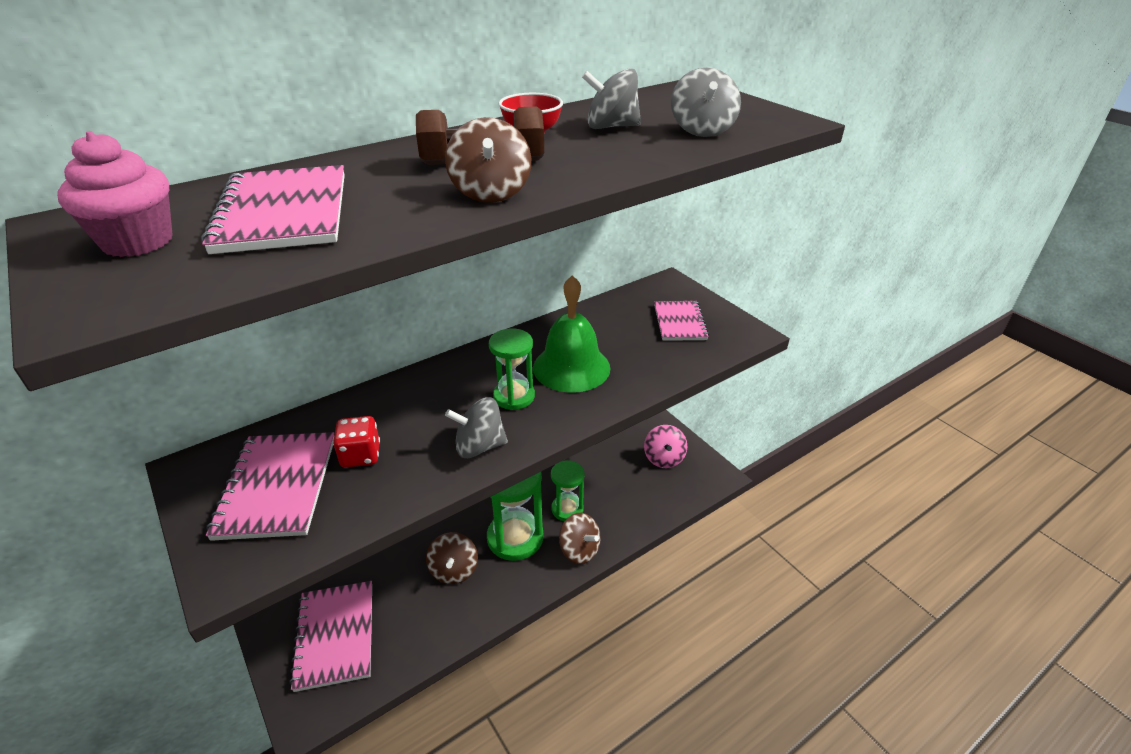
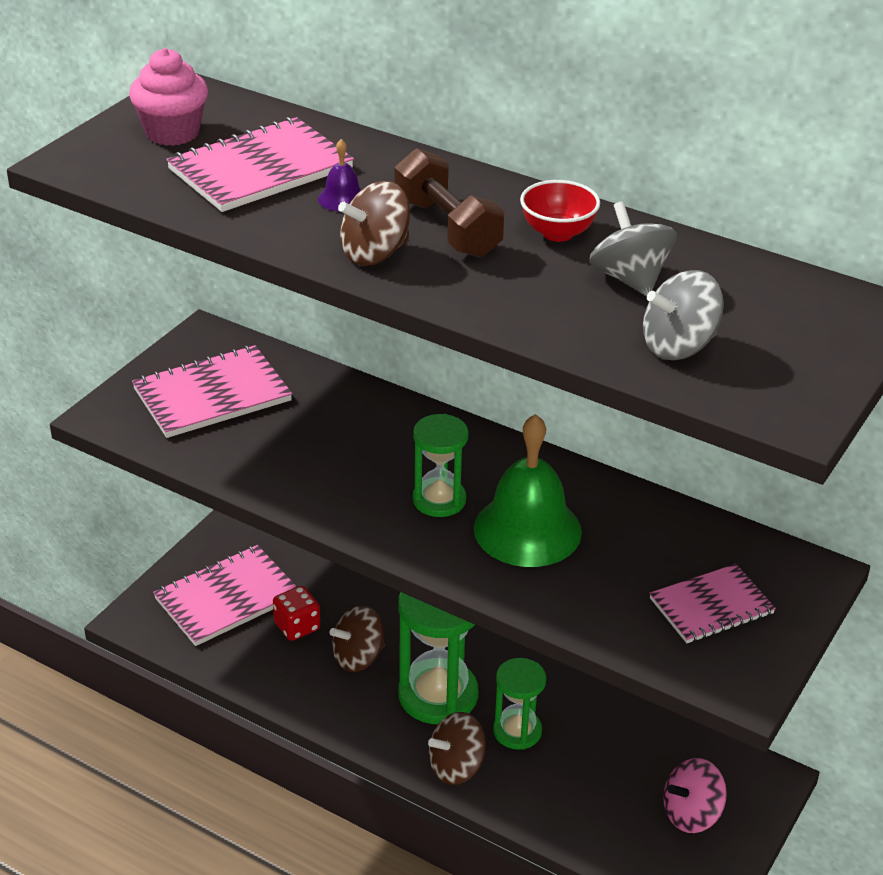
camera: 65 degrees right, 0 degrees up
red dice [333,416,380,467] -> red dice moved to [273,586,320,641]
grey spinning top [445,397,508,458] -> none
brown spinning top [559,513,601,564] -> brown spinning top turned 45 degrees clockwise [428,712,486,785]
none -> purple bell [318,139,361,212]

